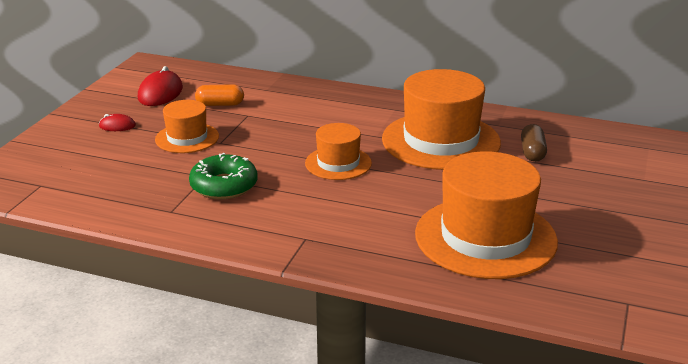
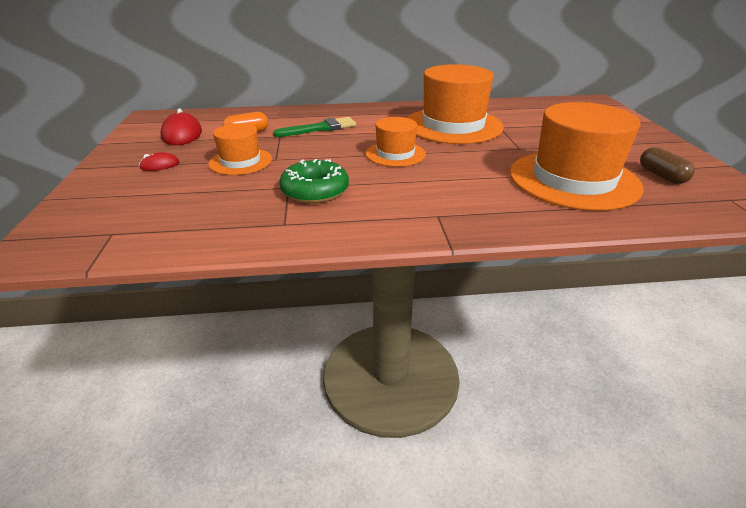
camera: 25 degrees left, 5 degrees up
brown capsule [521,124,547,162] -> brown capsule moved to [640,147,695,184]
none -> green brush [273,117,356,137]

